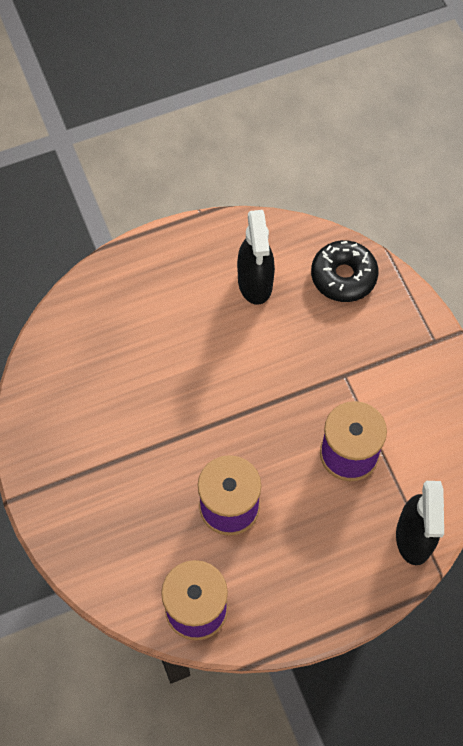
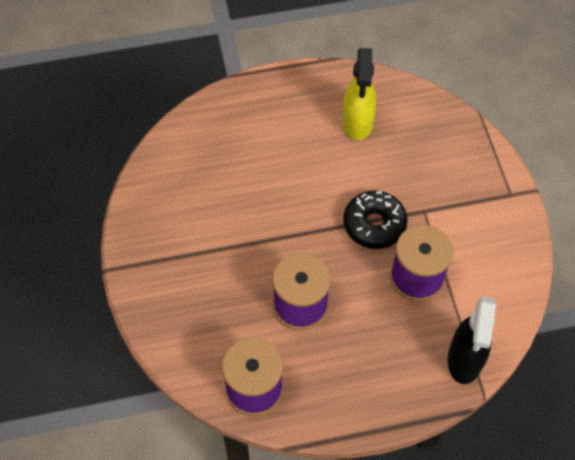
camera: 10 degrees right, 5 degrees down
black spray bottle [237,210,275,305] -> yellow spray bottle [343,48,377,141]
black donut [311,240,379,302] -> black donut moved to [343,191,408,249]

